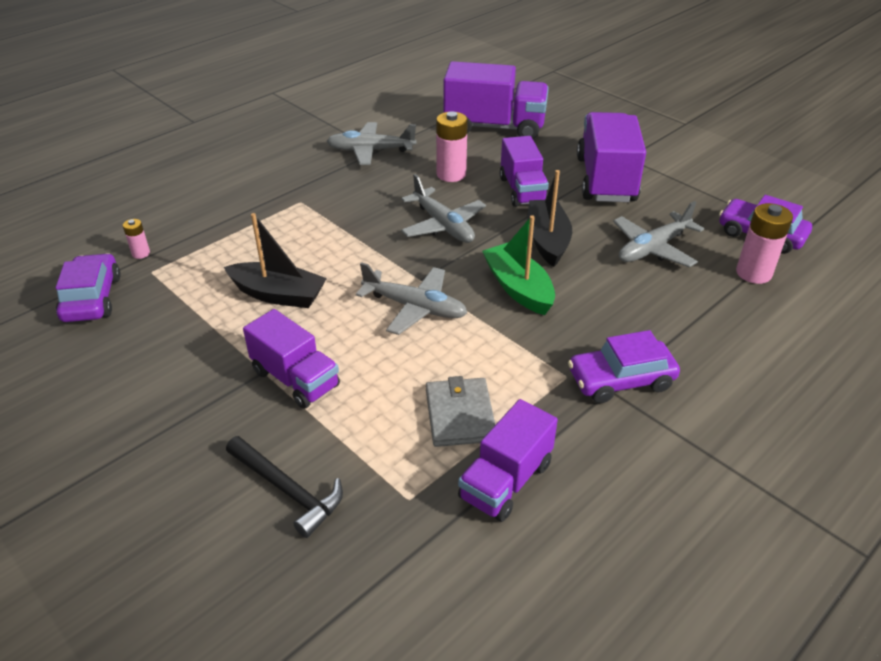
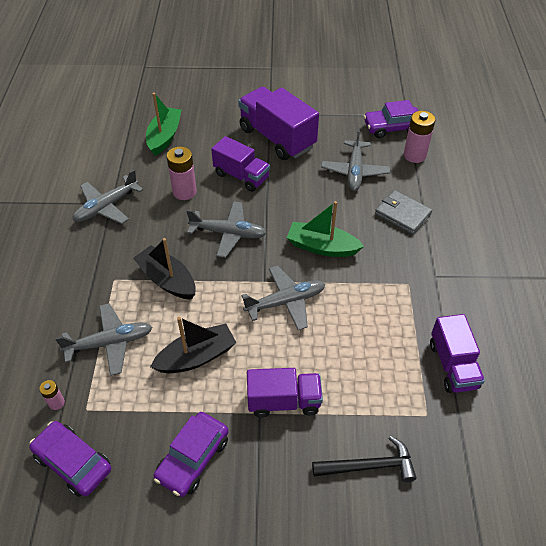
camera: 45 degrees left, 10 degrees up
grey wallet [426,376,495,447] -> grey wallet moved to [375,190,432,234]
purple truck [444,61,549,139] -> green boat [146,93,181,156]
black boat [527,170,572,267] -> black boat moved to [133,238,196,300]
purple car [568,330,680,403] -> purple car moved to [154,412,229,497]
none -> grey plane [55,303,152,376]

